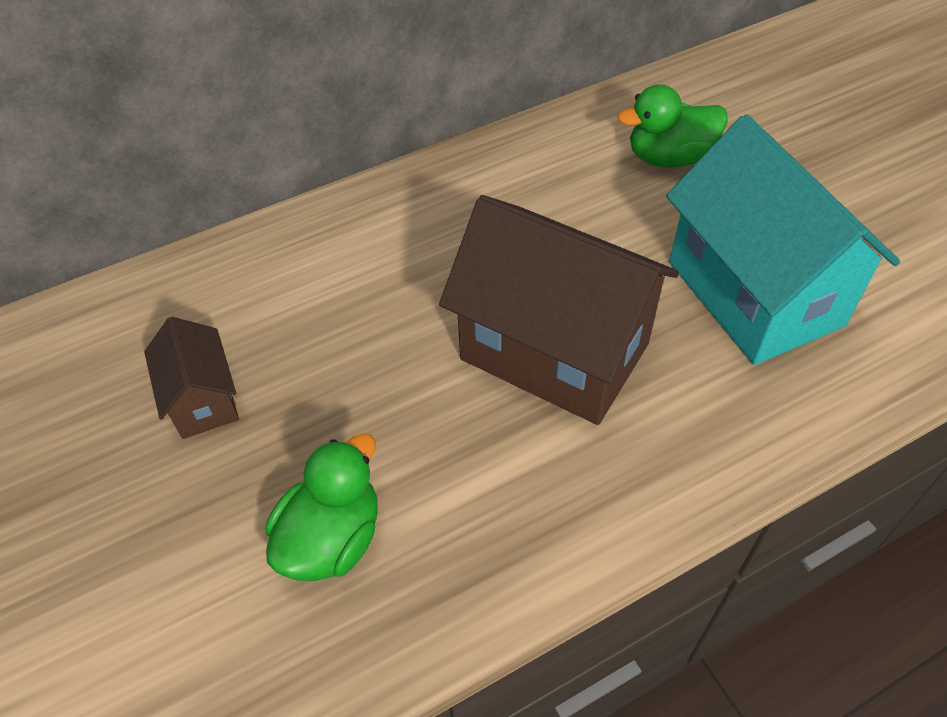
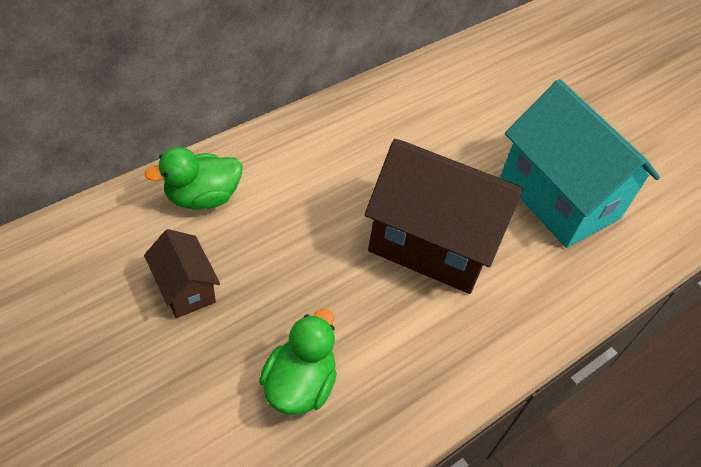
camera: 15 degrees left, 0 degrees up
green duck [618,84,728,168] -> green duck moved to [144,147,242,210]

